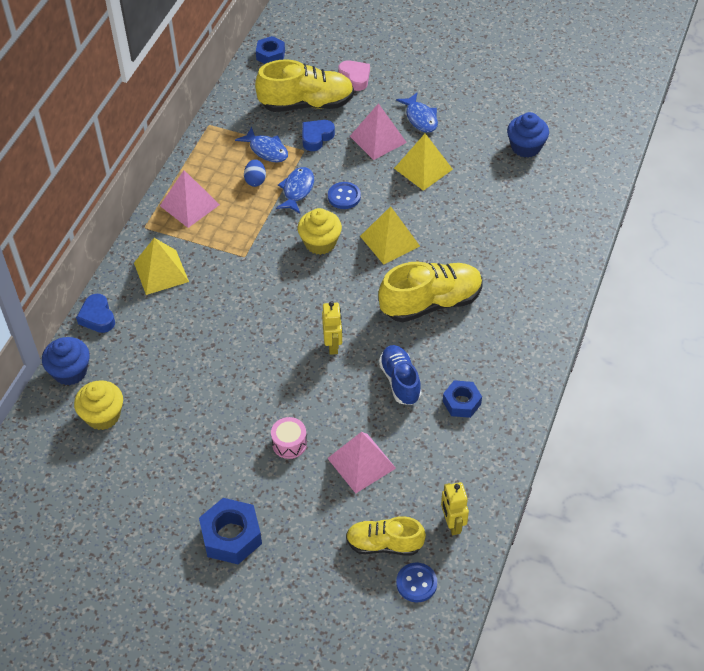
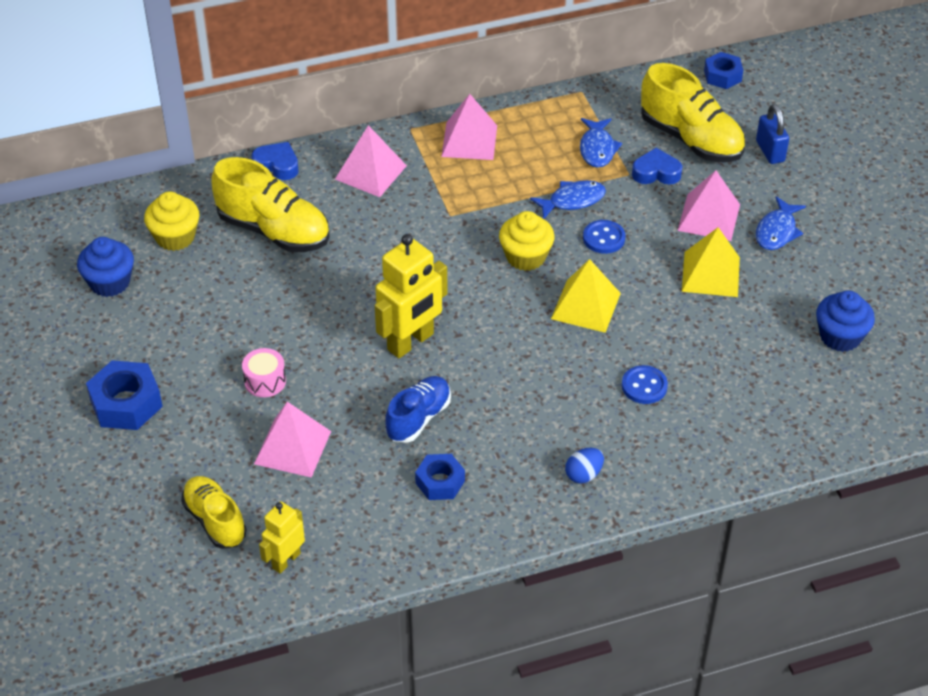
camera: 50 degrees right, 5 degrees down
blue cupcake [42,337,90,386] -> blue cupcake moved to [77,237,134,297]
blue heart [76,294,115,333] -> blue heart turned 90 degrees clockwise [252,142,299,180]
yellow pyramid [134,238,189,295] -> pink pyramid [335,125,407,197]
blue egg [244,159,266,187] -> blue egg moved to [565,448,604,484]
yellow robot [322,301,342,355] -> yellow robot [375,234,448,358], size x1.72
pink heart [338,60,370,91] -> blue padlock [756,104,789,164]
yellow shoe [378,262,483,322] -> yellow shoe moved to [211,157,330,252]
blue button [396,563,437,602] -> blue button moved to [622,365,668,404]

